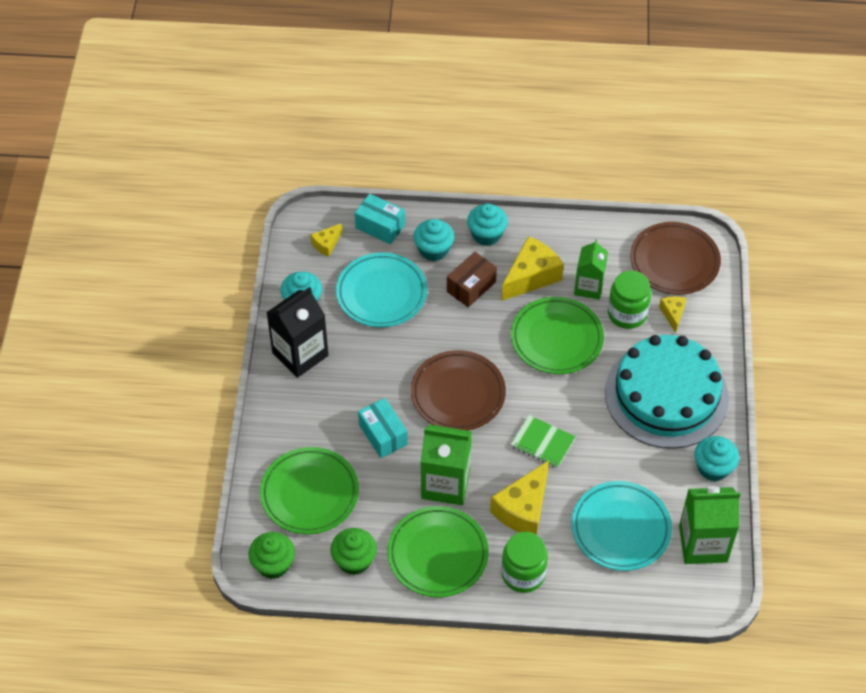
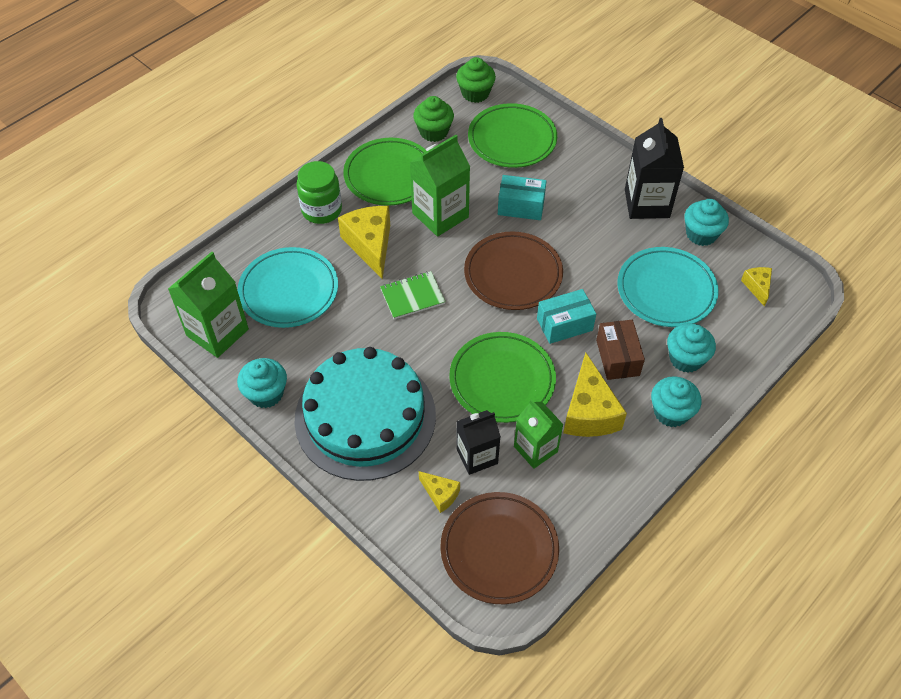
camera: 130 degrees right, 0 degrees up
turquoise box [355,194,405,244] -> turquoise box moved to [537,289,596,344]
green jar [608,270,651,329] -> black carton [456,410,501,475]

